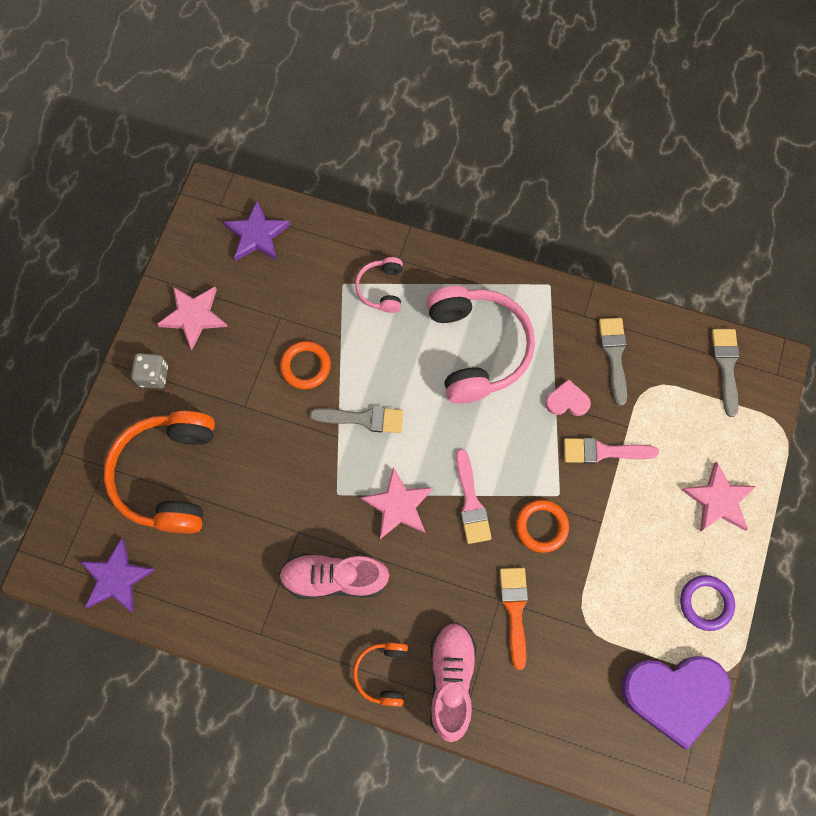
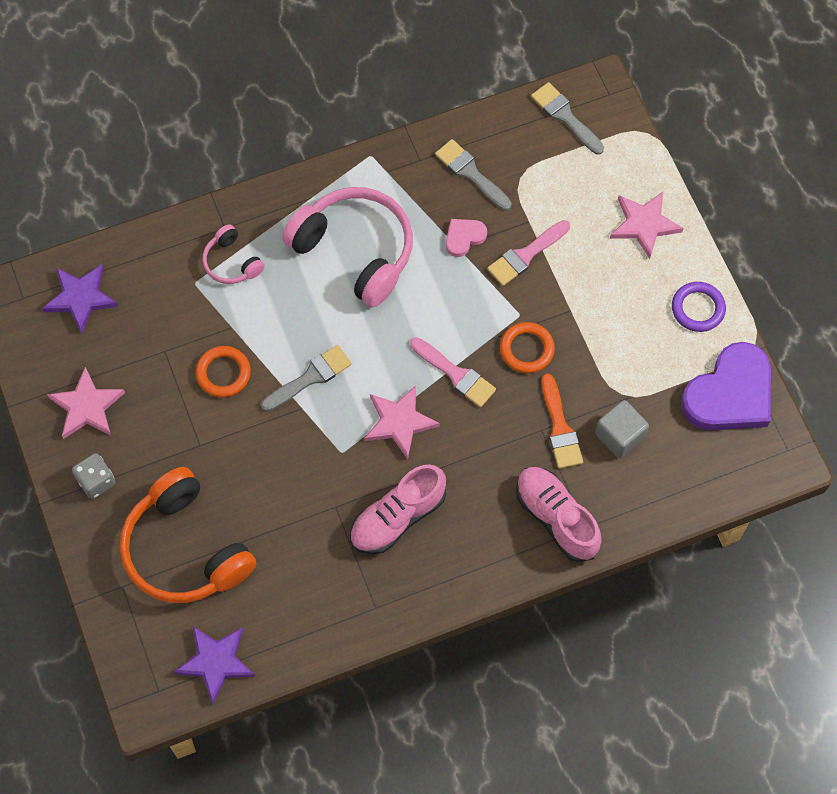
camera: 40 degrees left, 5 degrees down
orange headphones [353,642,408,707] -> none
orange brush [500,568,528,670] -> orange brush turned 150 degrees counterclockwise [542,373,583,469]
none -> grey cube [595,400,649,458]

